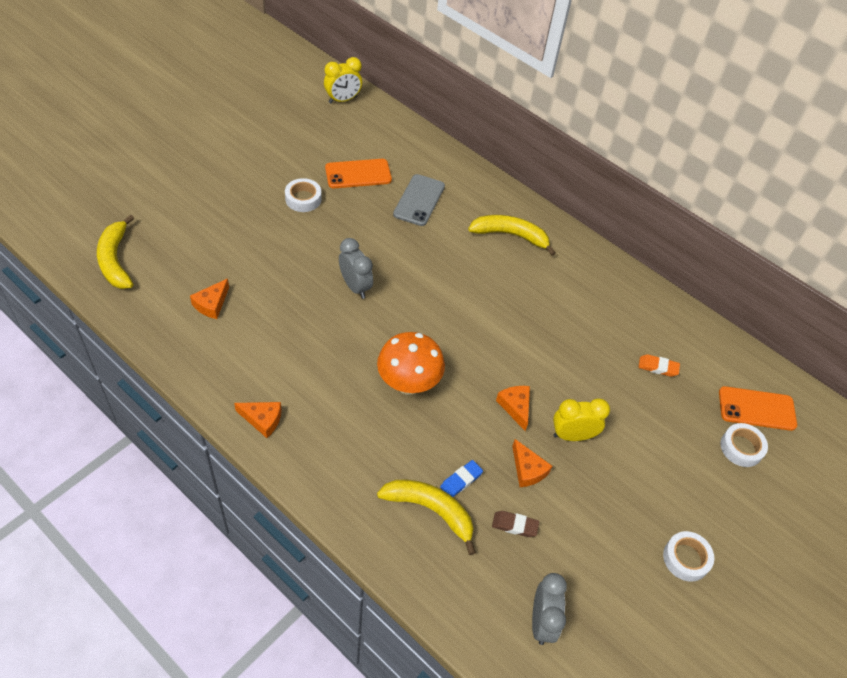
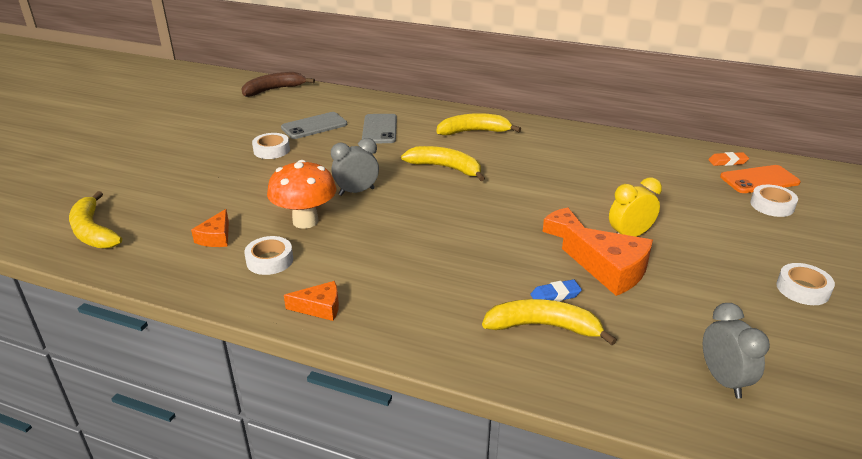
camera: 15 degrees left, 20 degrees down
yellow clock [324,57,362,103] -> brown banana [241,72,315,97]
orange phone [325,159,392,188] -> grey phone [281,112,347,139]
grey clock [339,238,373,299] -> grey clock turned 60 degrees counterclockwise [331,138,379,196]
orange mushroom [377,332,445,395] -> orange mushroom moved to [267,160,336,229]
blue eraser [440,460,483,497] -> blue eraser turned 45 degrees clockwise [530,279,582,302]
brown eraser [492,511,539,537] -> none
orange cheese [512,439,552,487] -> orange cheese [562,225,653,296], size x1.77
orange eraser [639,354,680,377] -> orange eraser moved to [708,152,749,166]
none -> white tape [244,236,293,275]
none -> yellow banana [401,146,485,181]

